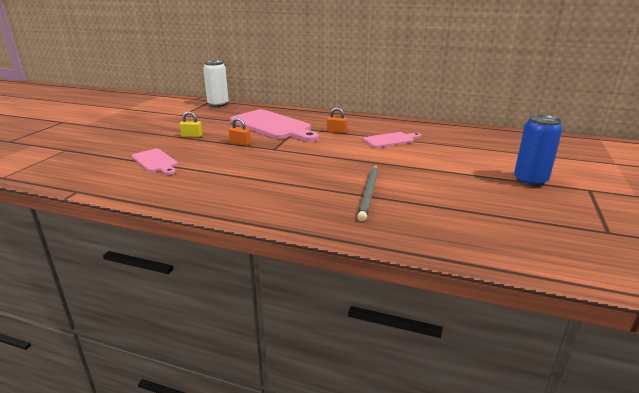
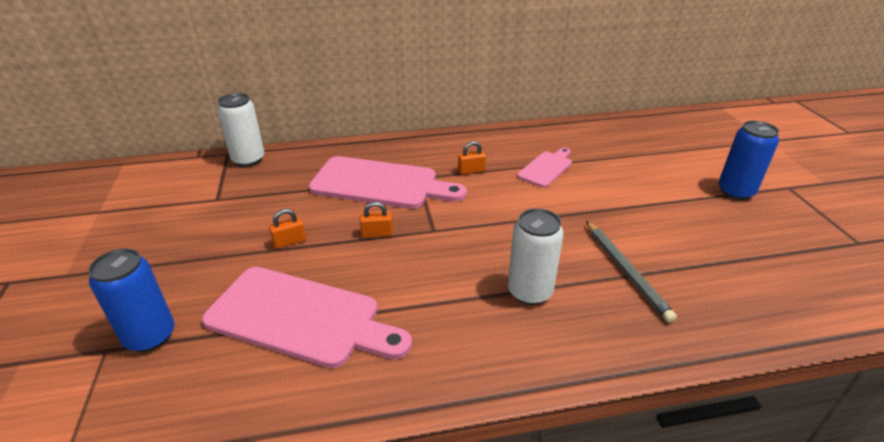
camera: 30 degrees left, 10 degrees up
pink cutting board [132,149,178,175] -> pink cutting board [202,267,412,368], size x1.89
yellow padlock [180,111,203,137] -> orange padlock [269,209,306,249]
none -> blue can [88,248,175,352]
none -> white can [508,208,564,305]

